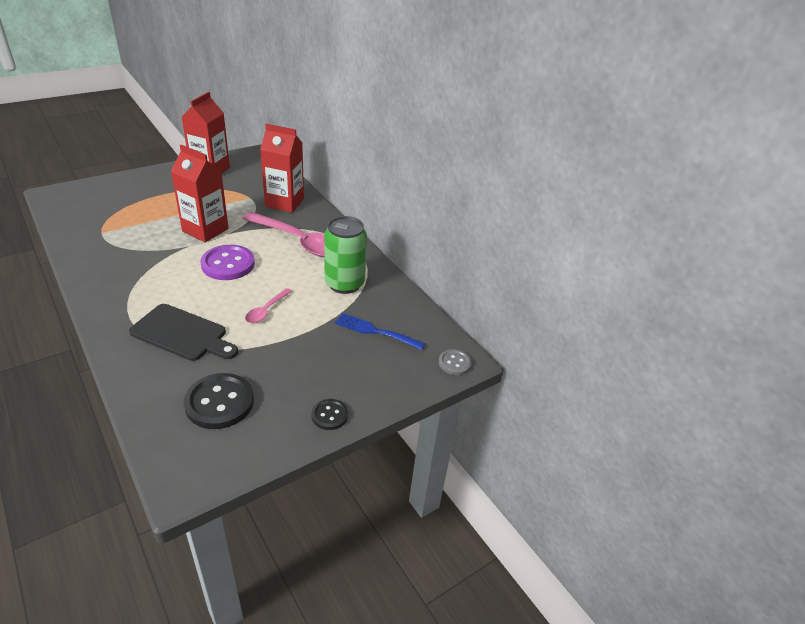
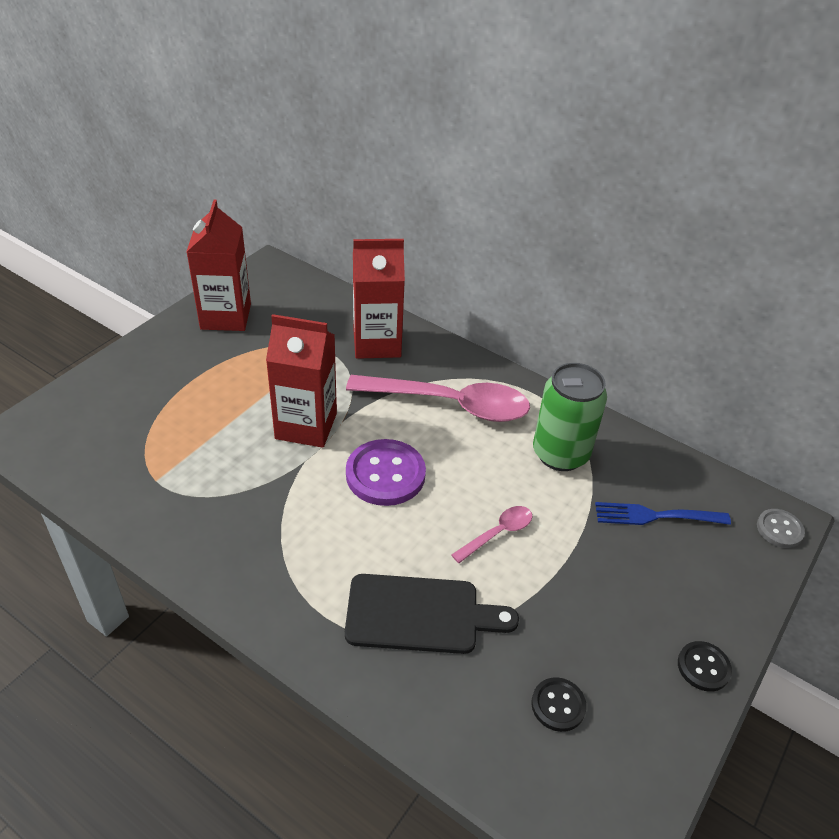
camera: 20 degrees left, 5 degrees up
black button [184,373,254,429] -> black button [531,677,587,732], size x0.55
pink spoon [245,288,292,323] -> pink spoon turned 135 degrees counterclockwise [451,506,533,563]

